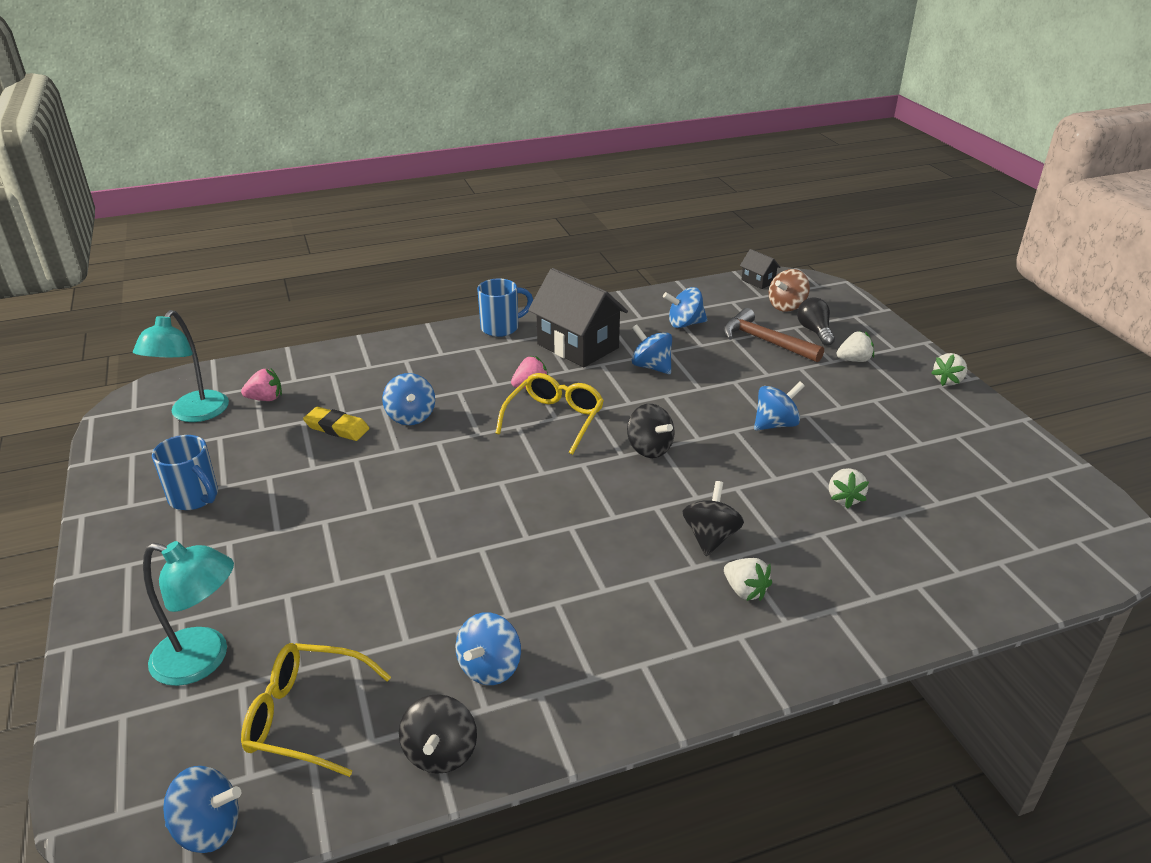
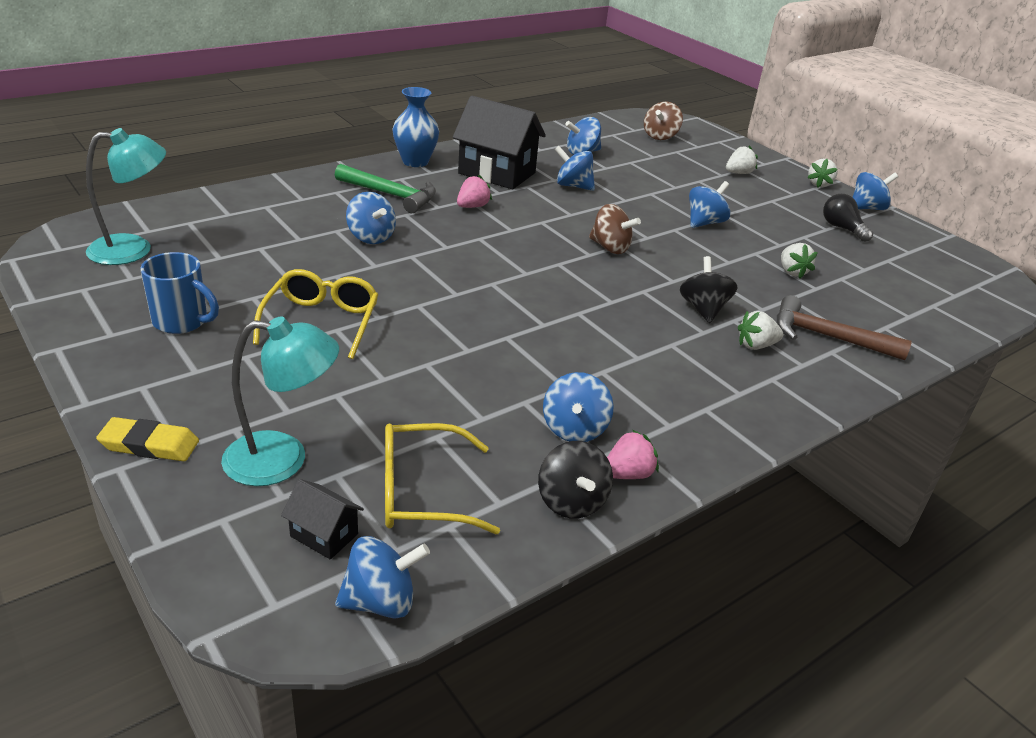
camera: 20 degrees left, 0 degrees up
turquoise lamp [133,310,229,422] -> turquoise lamp turned 105 degrees counterclockwise [86,128,166,265]
pink strawberry [241,368,282,401] -> pink strawberry moved to [607,429,659,479]
yellow eraser [303,407,369,441] -> yellow eraser moved to [96,417,199,461]
blue mug [477,278,533,337] -> blue vase [392,87,439,167]
yellow glasses [495,373,604,455] -> yellow glasses moved to [253,269,378,359]
black spinning top [627,404,675,458] -> brown spinning top [589,204,641,254]
brown hammer [723,308,824,363] -> brown hammer moved to [777,295,912,360]
white strawberry [724,558,772,601] -> white strawberry turned 135 degrees clockwise [738,311,783,350]
black house [740,249,781,289] -> black house moved to [281,479,364,560]
black light bulb [797,297,835,346] -> black light bulb moved to [823,194,873,242]
none -> green hammer [335,164,436,213]
none -> blue spinning top [852,172,898,210]

